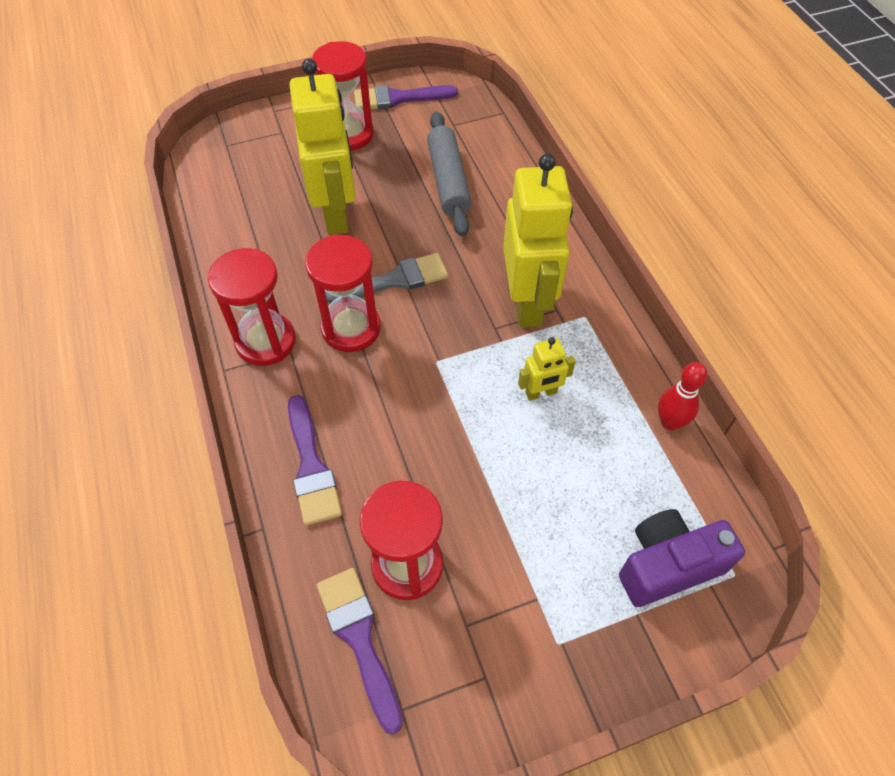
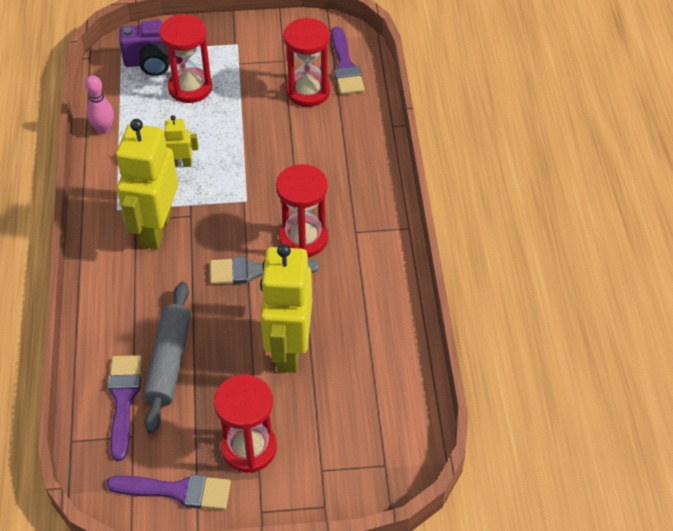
camera: 165 degrees left, 5 degrees down
red hourglass [208,248,296,366] -> red hourglass moved to [159,14,212,103]
purple brush [288,395,342,525] -> purple brush moved to [108,355,142,461]
red bowling pin [658,362,707,430] -> pink bowling pin [85,75,114,134]

